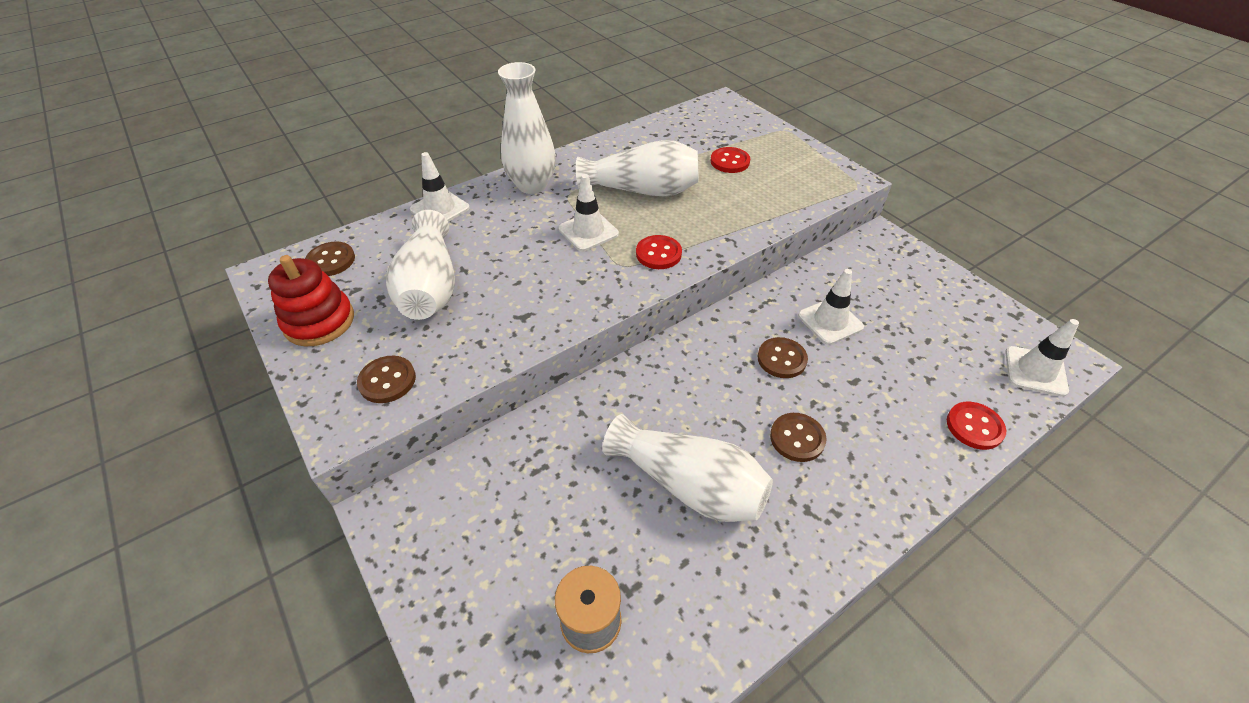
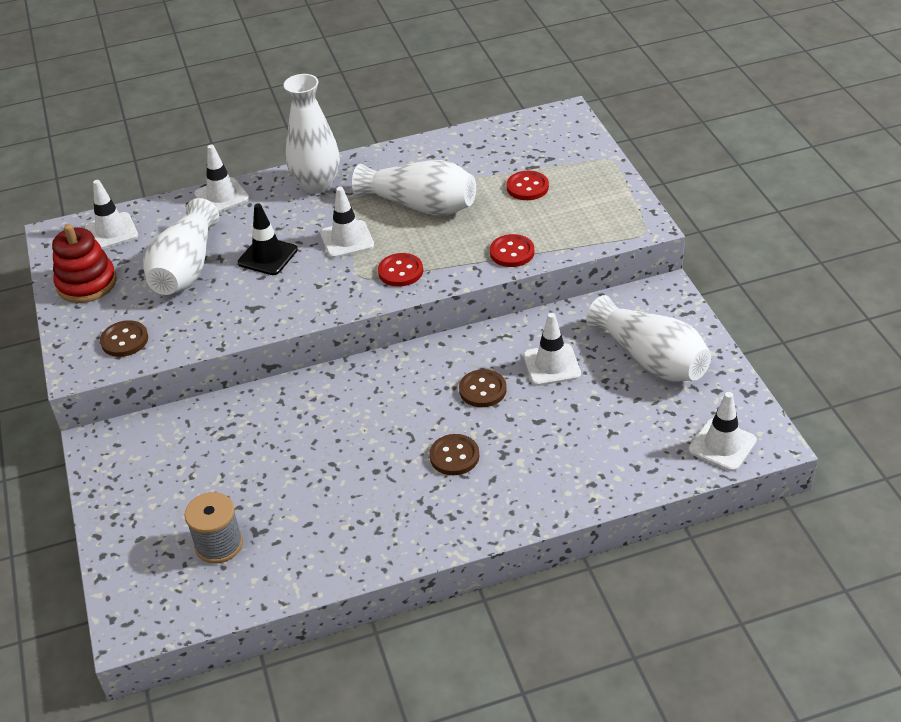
camera: 20 degrees right, 5 degrees down
brown button [305,242,355,276] -> white traffic cone [85,180,138,249]
white vase [603,414,773,522] -> white vase moved to [586,295,711,382]
red button [947,402,1006,450] -> red button moved to [490,234,534,267]
none -> black traffic cone [238,203,298,275]

